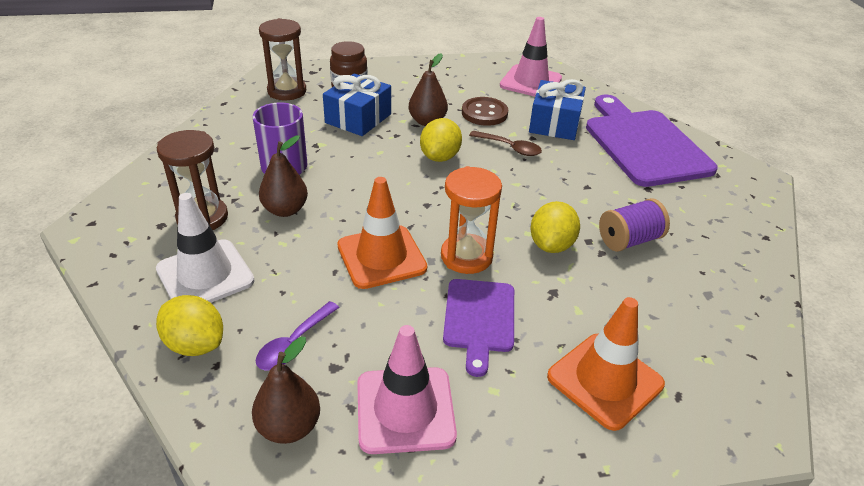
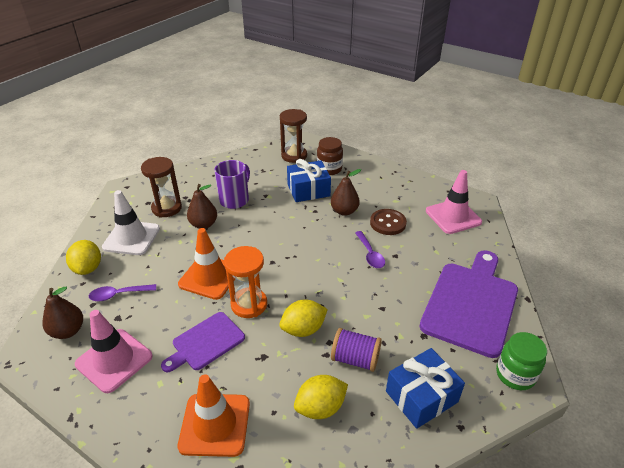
camera: 45 degrees right, 0 degrees up
yellow lemon [420,118,462,162] -> yellow lemon moved to [294,375,348,419]
brown spoon [469,131,542,156] -> purple spoon [355,231,385,268]
blue gift [529,79,586,140] -> blue gift moved to [386,348,465,429]
none -> green jar [496,332,547,390]

